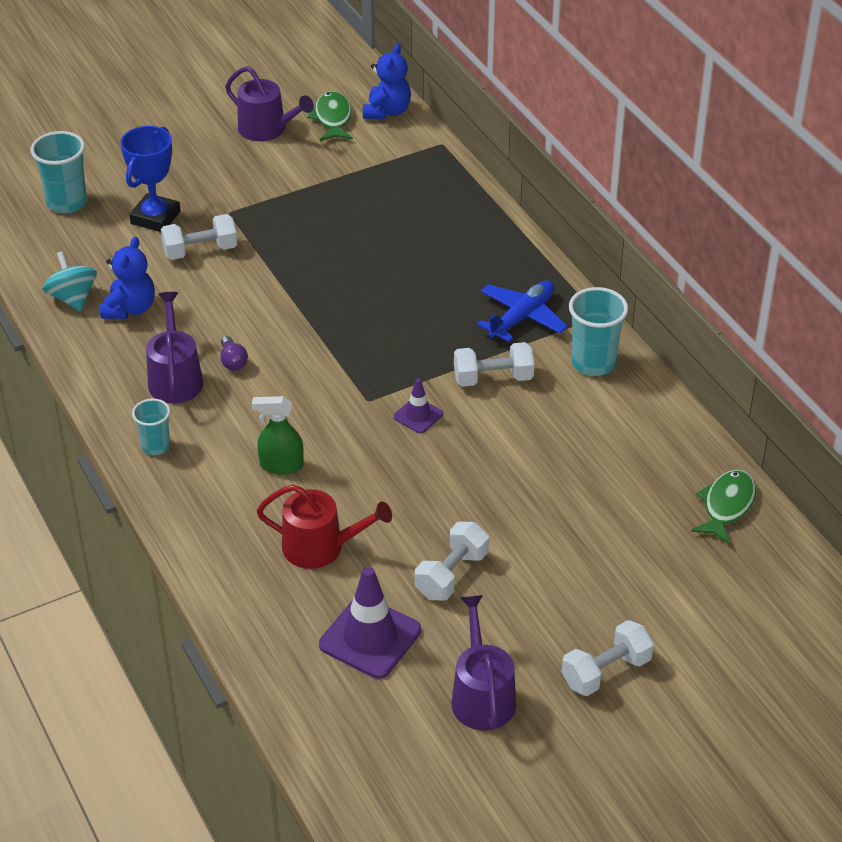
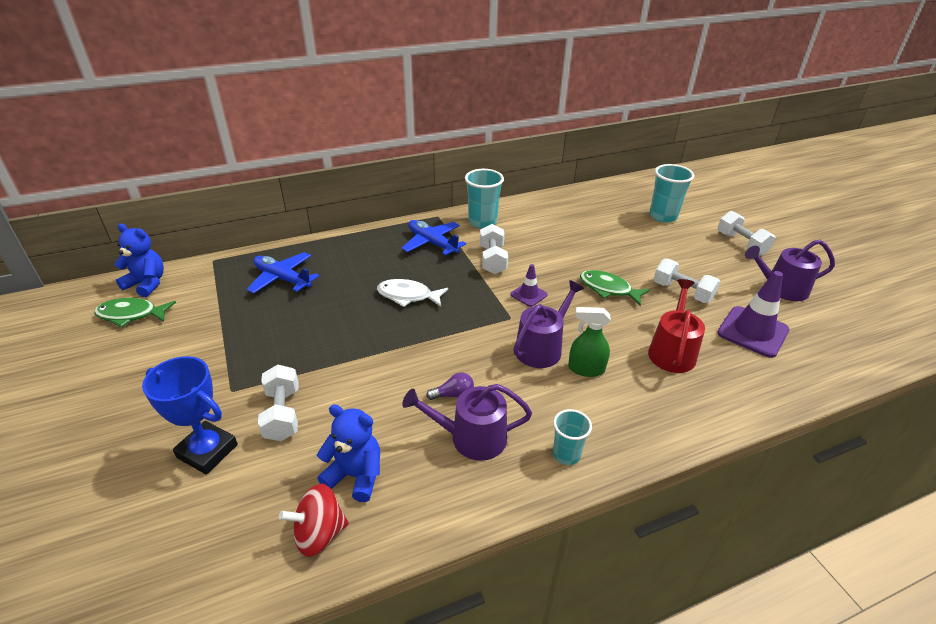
camera: 85 degrees left, 5 degrees down
turquoise cup [31,131,87,214] -> turquoise cup moved to [649,164,695,223]
turquoise spinning top [42,251,97,311] -> red spinning top [279,483,349,557]
purple watering can [225,66,314,141] -> purple watering can moved to [513,280,584,368]
green spray bottle [252,396,304,475] -> green spray bottle turned 90 degrees clockwise [568,307,610,377]
green fish [691,469,756,545] -> green fish moved to [580,270,650,306]
none -> blue plane [247,252,319,294]
none -> white fish [377,279,448,307]

